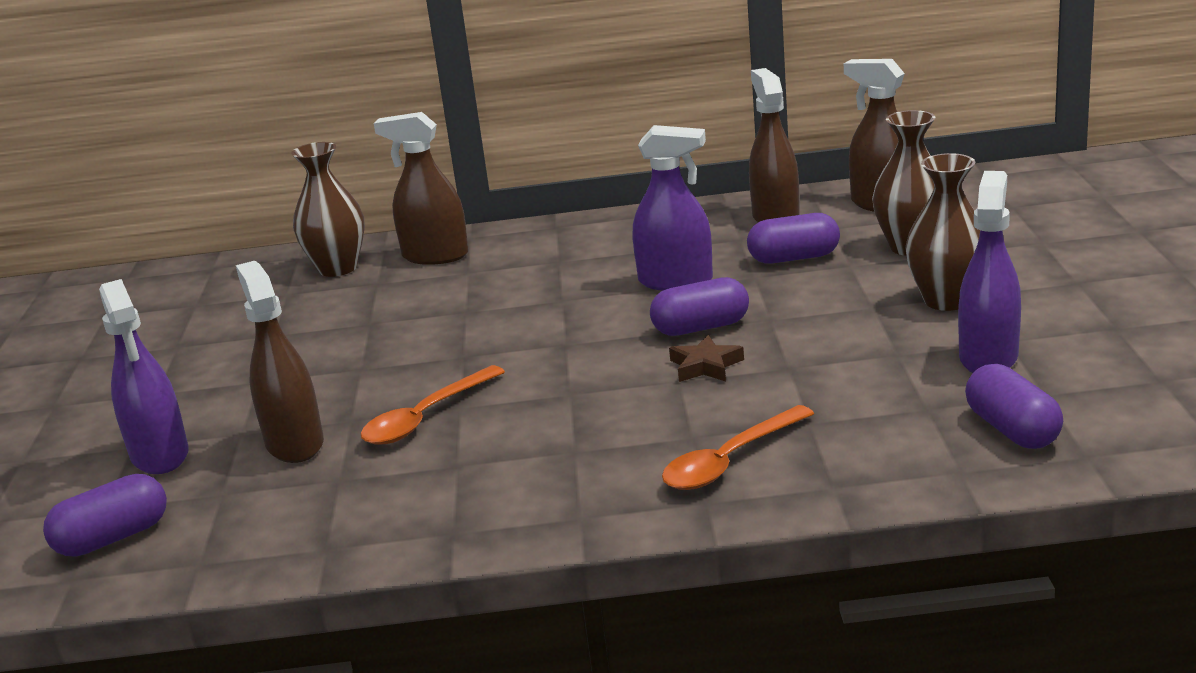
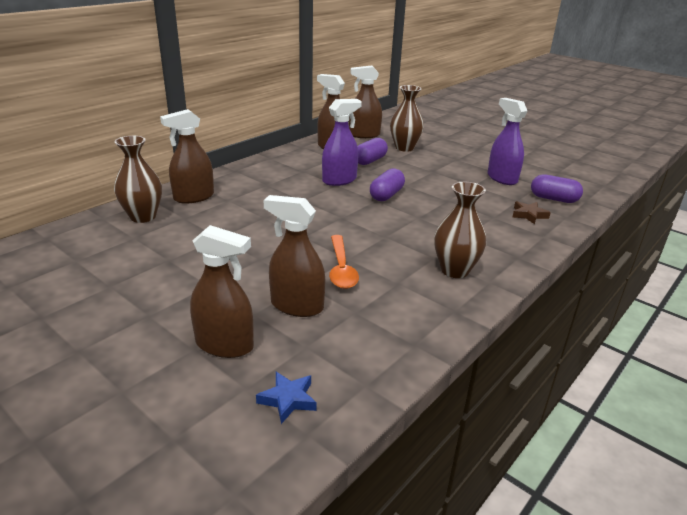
camera: 50 degrees left, 5 degrees up
purple capsule [43,474,167,557] -> blue star [256,372,317,424]
purple spray bottle [99,279,189,474] -> brown spray bottle [190,225,254,358]
orange spoon [662,405,814,490] -> none
brown star [669,335,744,382] -> brown star moved to [512,201,551,224]
brown vase [905,153,980,311] -> brown vase moved to [434,182,486,278]

